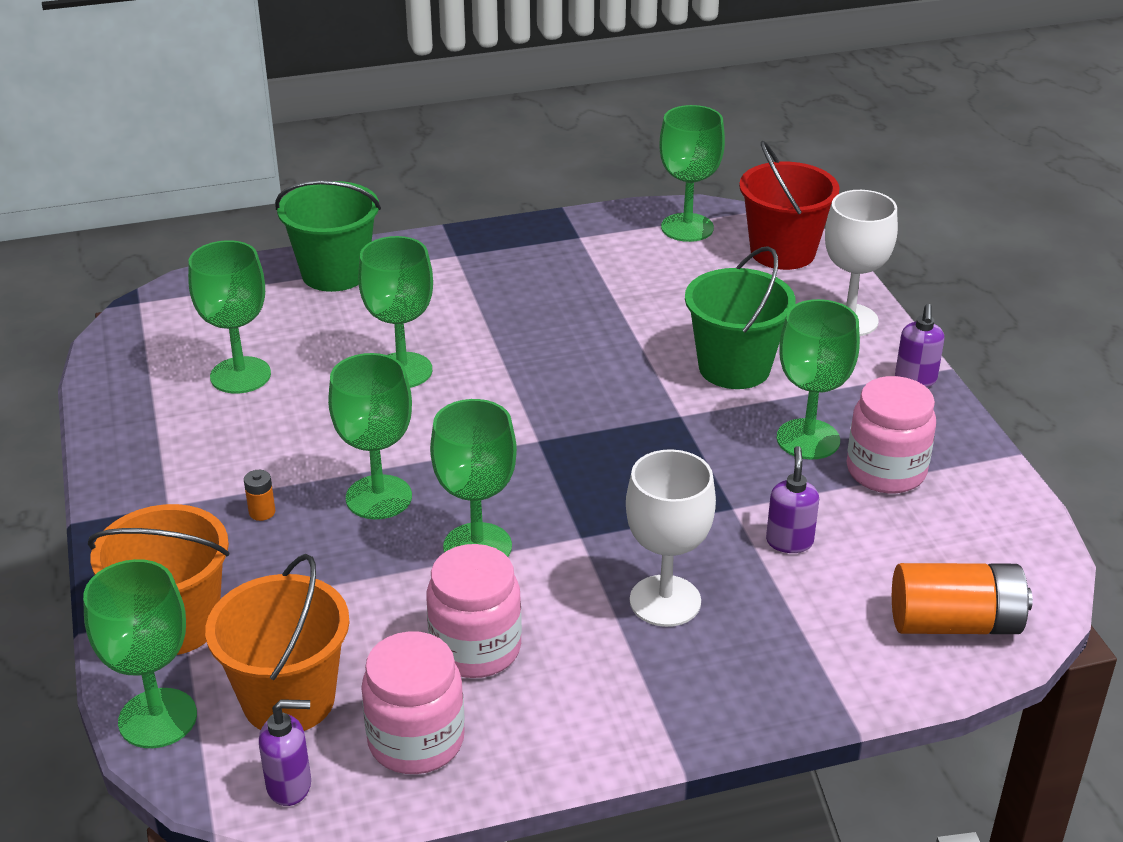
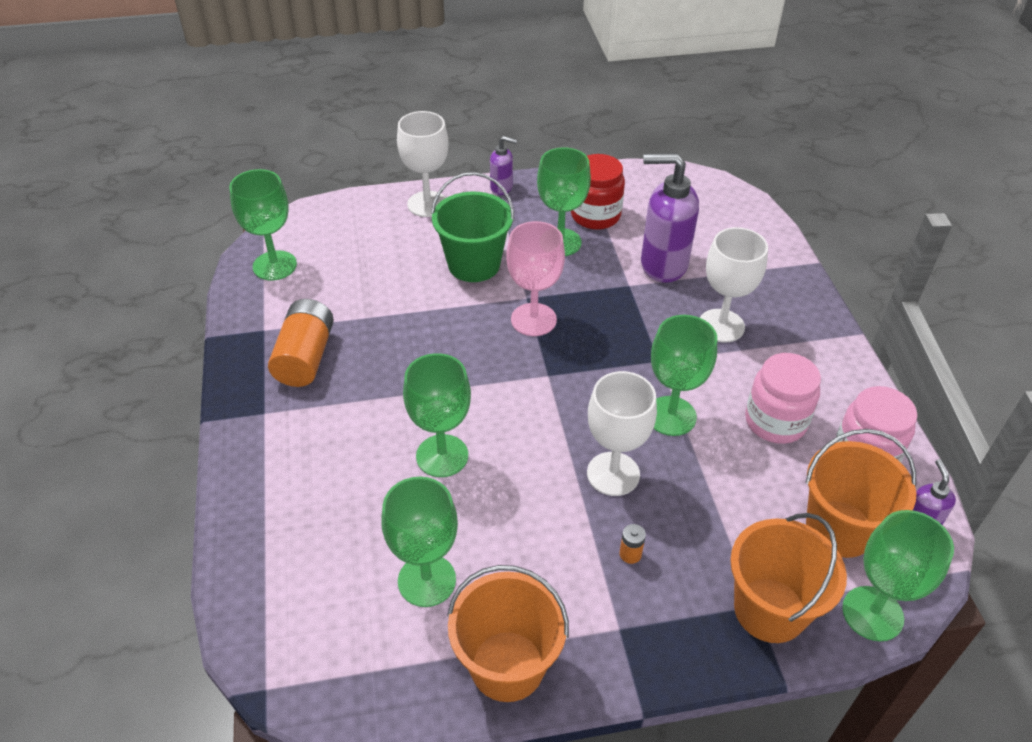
camera: 85 degrees left, 10 degrees up
green bucket [275,180,381,292] -> none
green goblet [328,353,412,519] -> white goblet [587,371,657,496]
red bucket [739,141,839,270] -> none
purple soap dispenser [766,446,819,553] -> purple soap dispenser [641,153,699,283], size x1.98
pink jar [846,376,936,493] -> red jar [571,154,625,230]
orange battery [892,563,1033,634] -> orange battery moved to [268,299,334,387]
none -> orange bucket [447,565,569,702]
none -> pink goblet [506,221,565,336]

